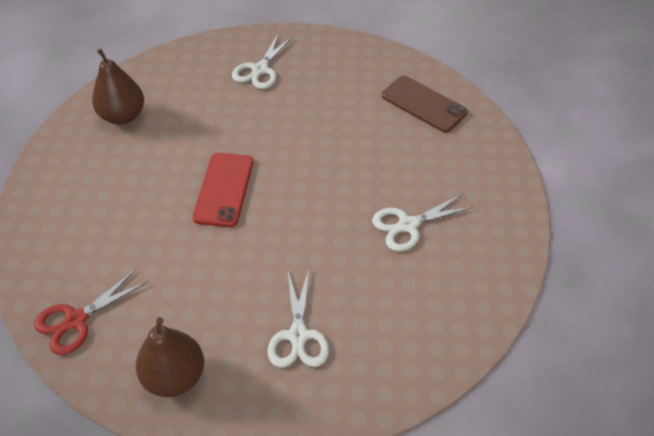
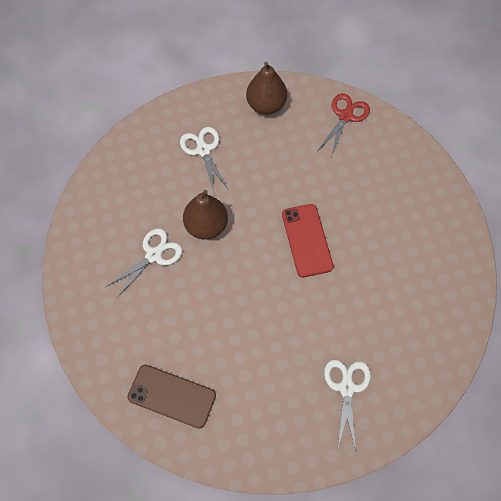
camera: 160 degrees right, 15 degrees up
brown pear [92,48,144,125] -> brown pear moved to [183,190,228,240]

